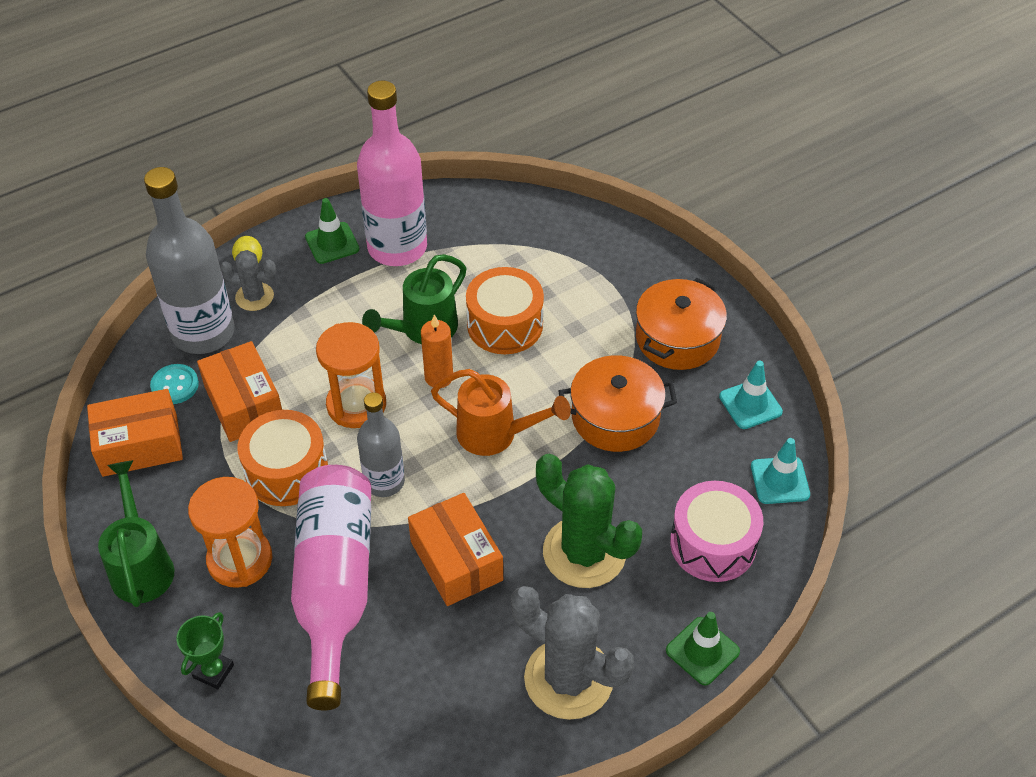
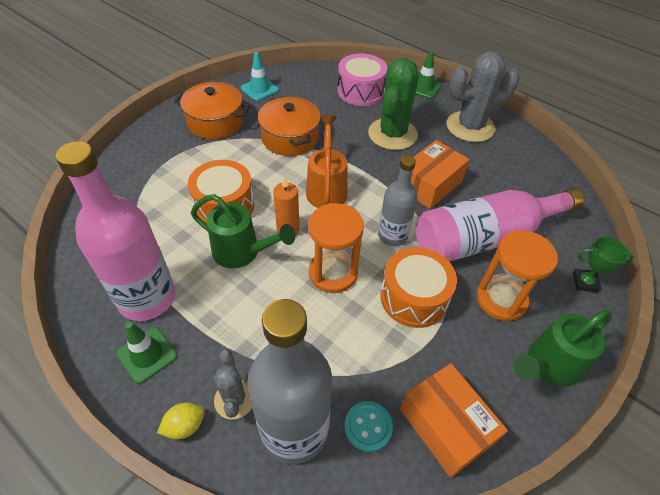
camera: 110 degrees left, 0 degrees up
orange box [197,341,282,442] -> none
grey cactus [511,586,634,720] -> grey cactus turned 60 degrees clockwise [446,51,520,142]
turquoise traffic cone [751,438,810,504] -> none

